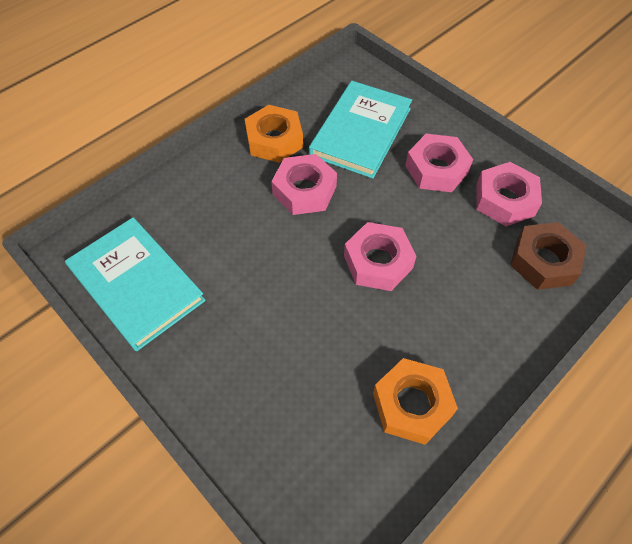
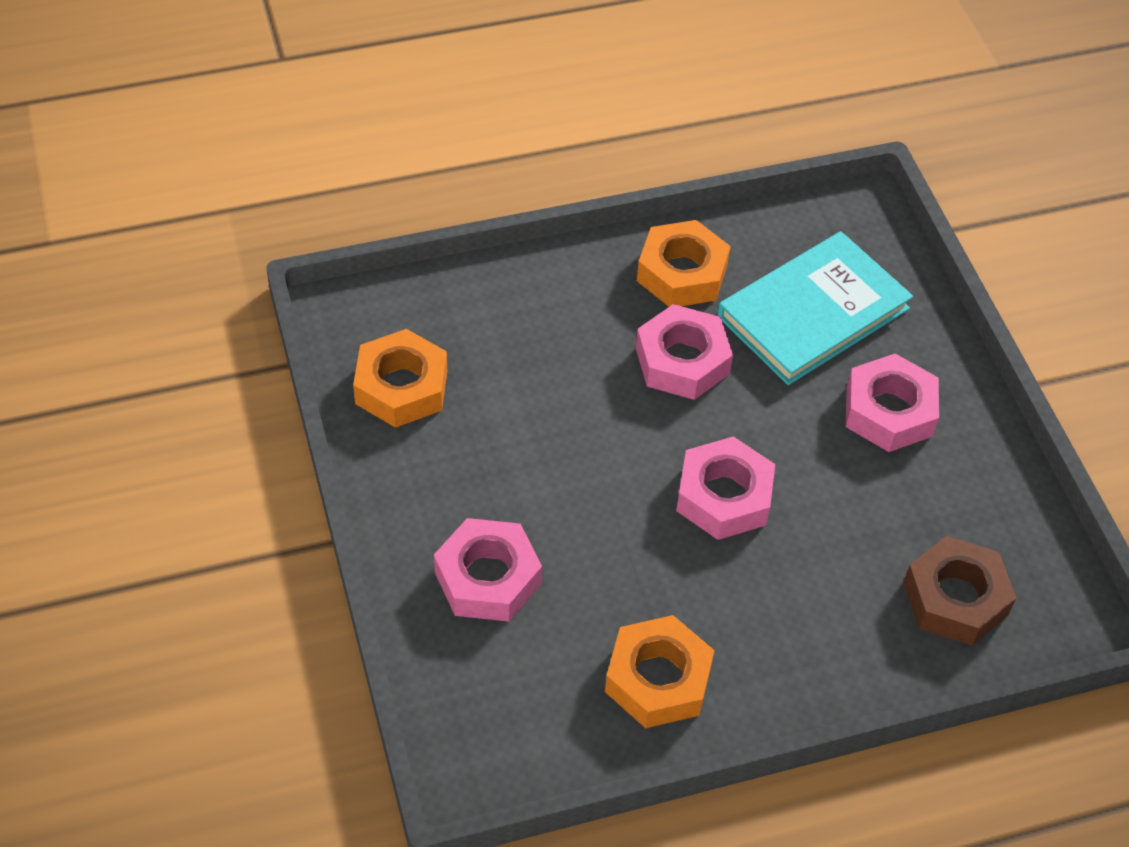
camera: 25 degrees right, 5 degrees down
turquoise book [65,217,206,351] -> orange nut [353,329,447,428]
pink nut [476,162,542,226] -> pink nut moved to [434,518,542,622]

